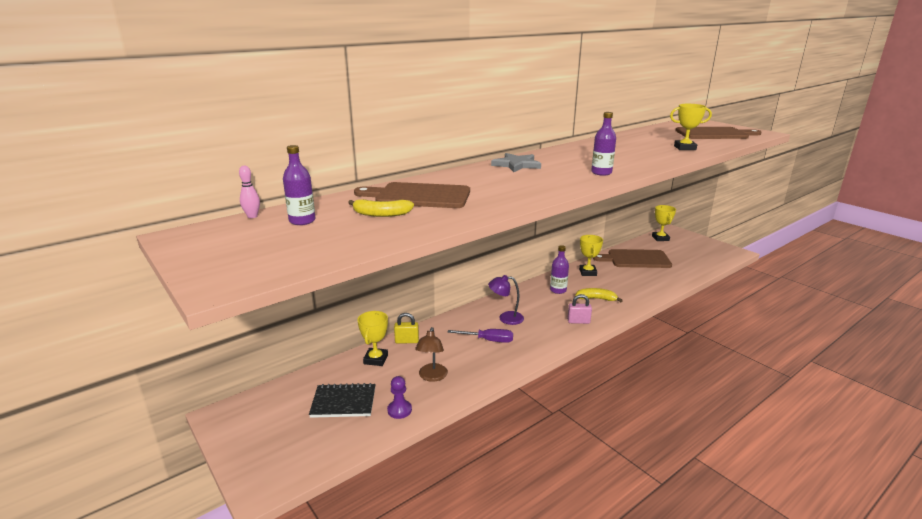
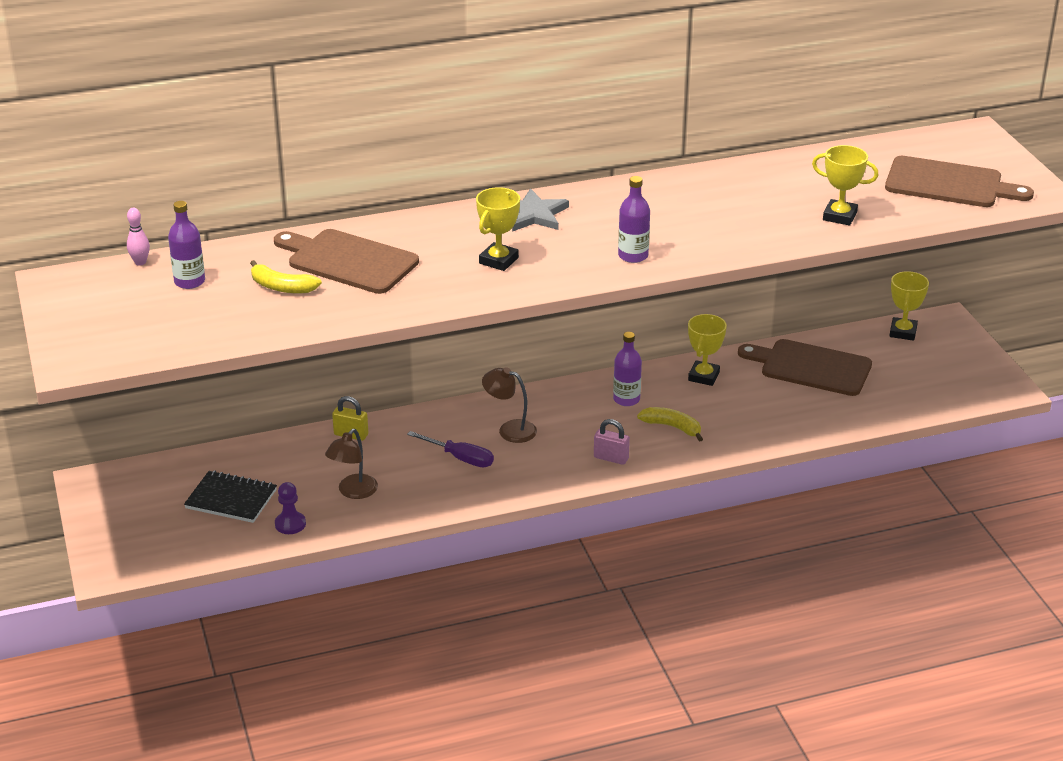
camera: 20 degrees right, 10 degrees up
yellow trophy [358,311,388,366] -> yellow trophy moved to [476,187,520,271]
purple lamp [488,275,524,325] -> brown lamp [482,367,537,443]

